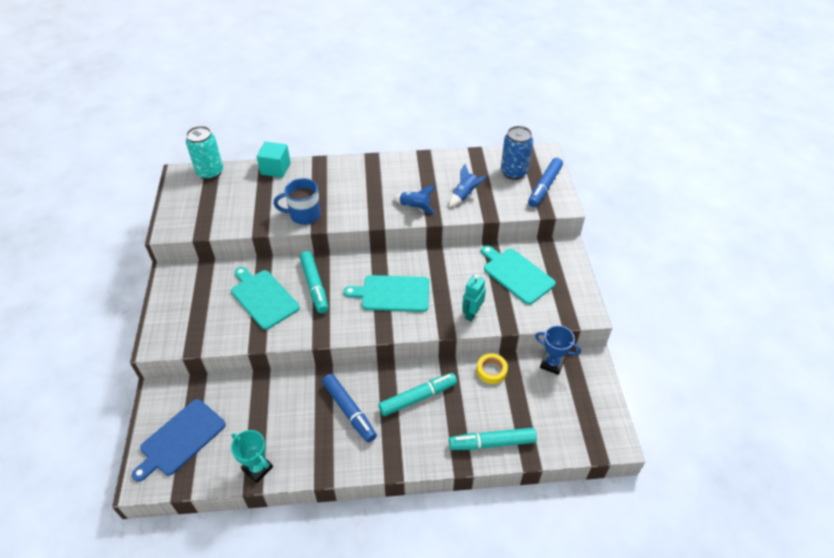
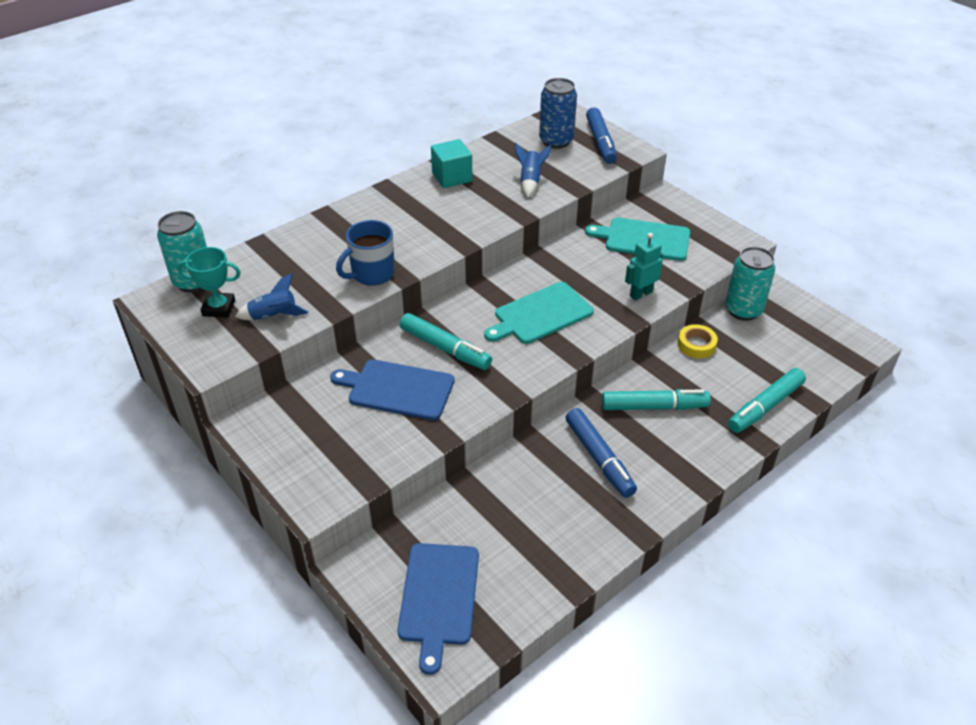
camera: 35 degrees left, 5 degrees down
turquoise cutting board [231,267,300,330] -> blue cutting board [330,360,454,420]
turquoise trophy [231,430,273,483] -> turquoise trophy moved to [177,247,241,318]
turquoise cube [257,142,291,178] -> turquoise cube moved to [431,139,472,188]
blue marker [322,374,377,443] -> blue marker turned 45 degrees clockwise [565,408,637,498]
turquoise marker [378,373,457,416] -> turquoise marker turned 60 degrees clockwise [602,389,711,410]
blue rocket [393,186,436,215] -> blue rocket moved to [235,273,308,320]
turquoise robot [462,275,486,321] -> turquoise robot turned 60 degrees clockwise [625,233,663,301]
blue trophy [535,325,581,375] -> turquoise can [725,247,775,321]

